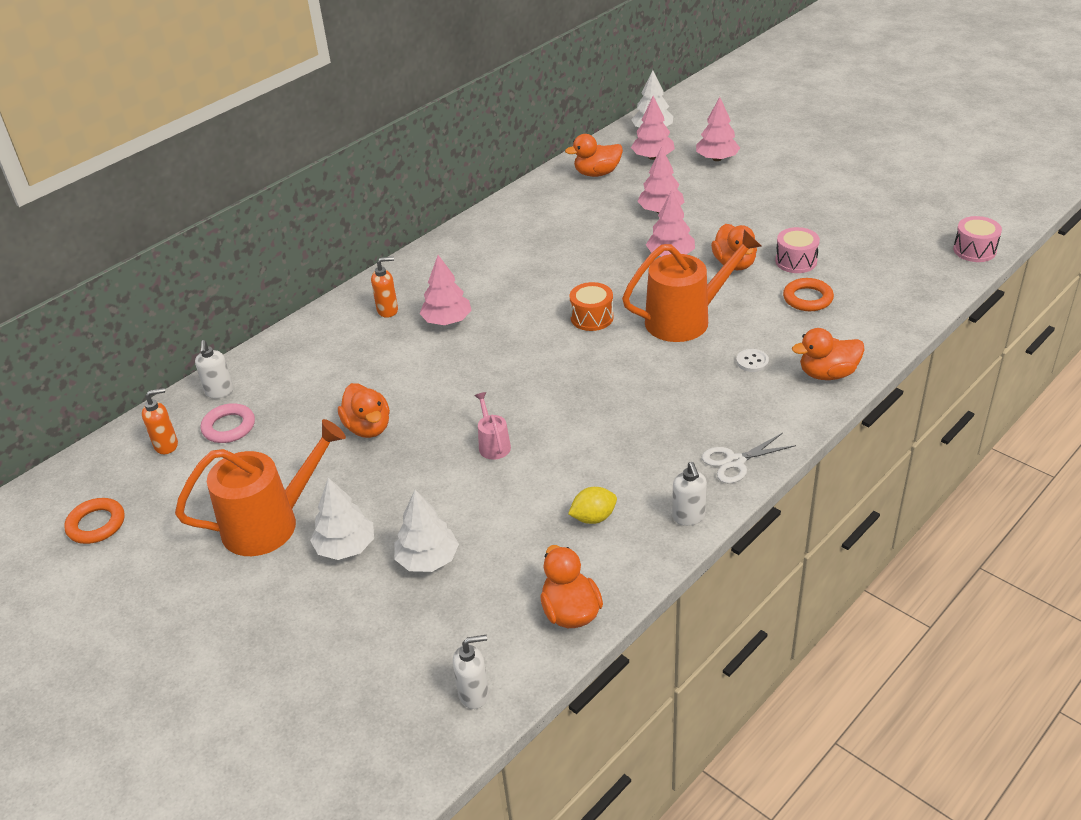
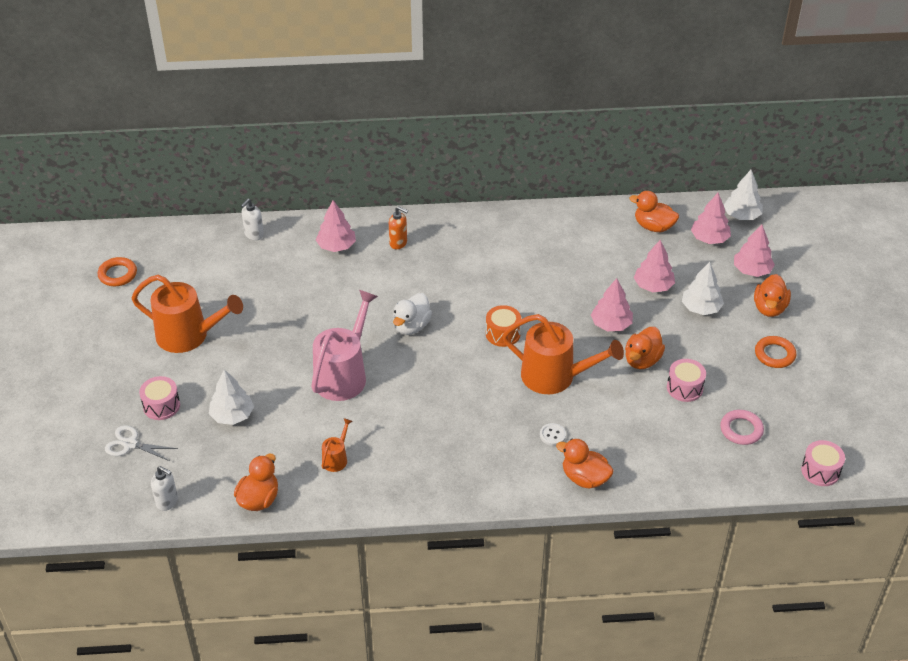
camera: 40 degrees right, 5 degrees up
orange soap dispenser [142,388,178,454] -> none
pink ring [201,403,255,443] -> pink ring moved to [720,410,764,445]
white tree [310,478,374,560] -> white tree moved to [682,262,724,315]
orange duck [338,383,390,438] -> orange duck moved to [754,274,791,317]
pink tree [420,255,472,325] -> pink tree moved to [316,200,356,252]
pink watering can [474,392,511,460] -> pink watering can [311,290,378,401], size x2.20
yellow lemon [568,487,617,524] -> orange watering can [322,418,352,472]
white soap dispenser [672,462,707,526] -> none
white scissors [702,433,796,484] -> white scissors moved to [105,425,178,461]
orange ring [783,278,834,311] -> orange ring moved to [755,336,796,368]
none -> pink drum [139,376,180,420]
none -> white duck [393,293,432,335]

